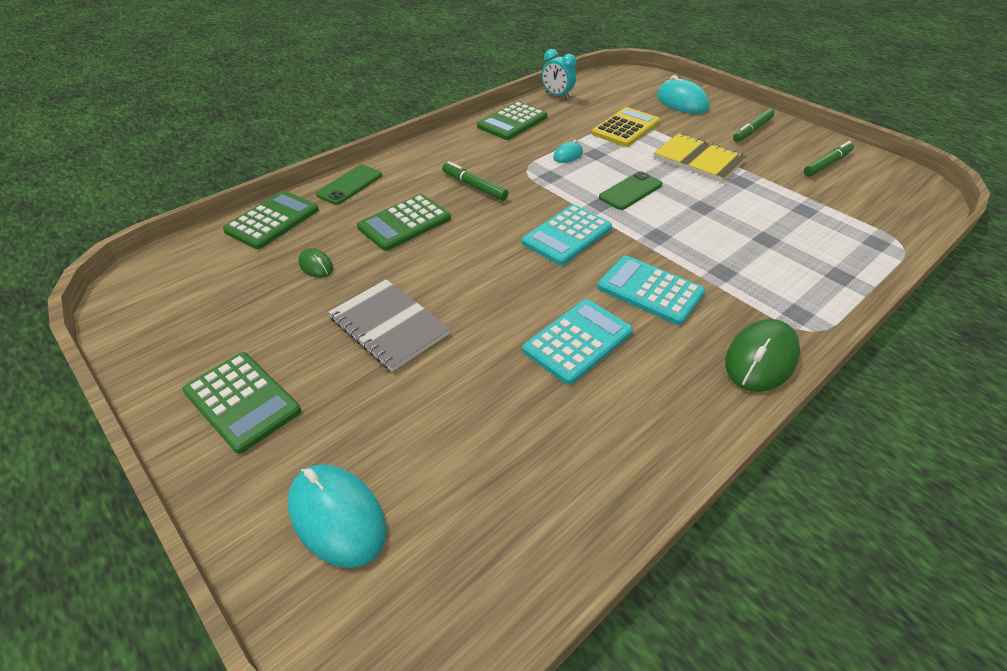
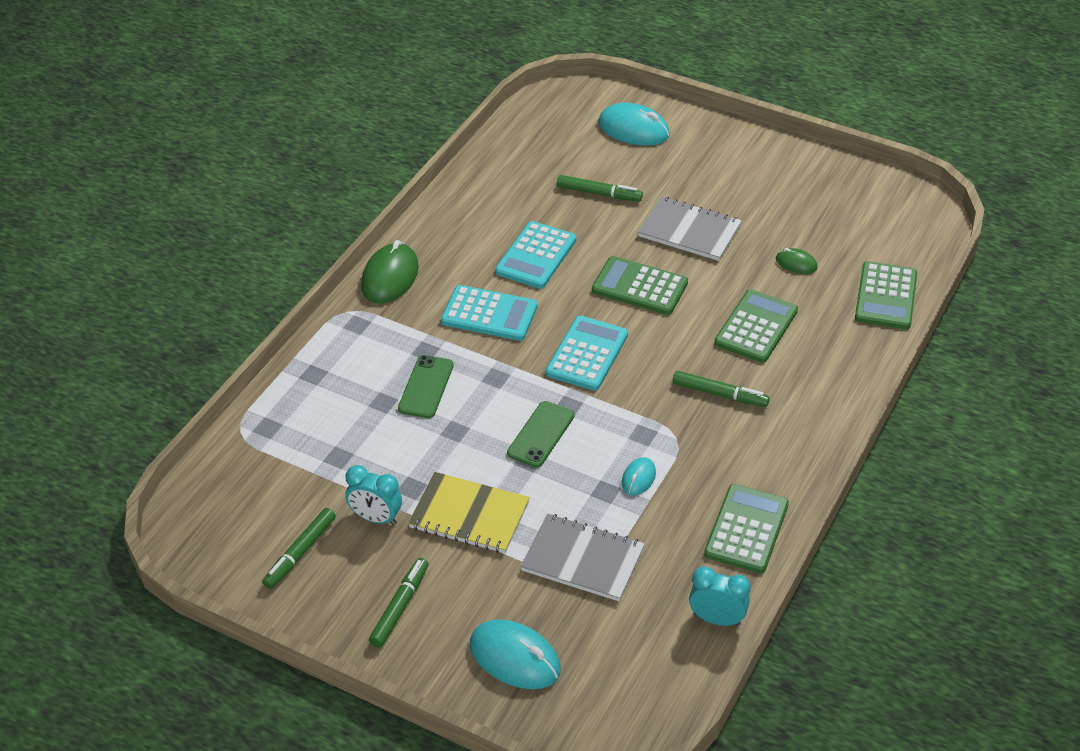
camera: 160 degrees right, 0 degrees up
green calculator [182,352,301,454] -> green calculator moved to [592,256,688,315]
green phone [316,165,382,205] -> green phone moved to [398,355,454,418]
yellow calculator [592,107,660,147] -> grey notebook [520,514,645,601]
none -> turquoise clock [346,465,402,525]
none -> green marker [557,175,643,202]

